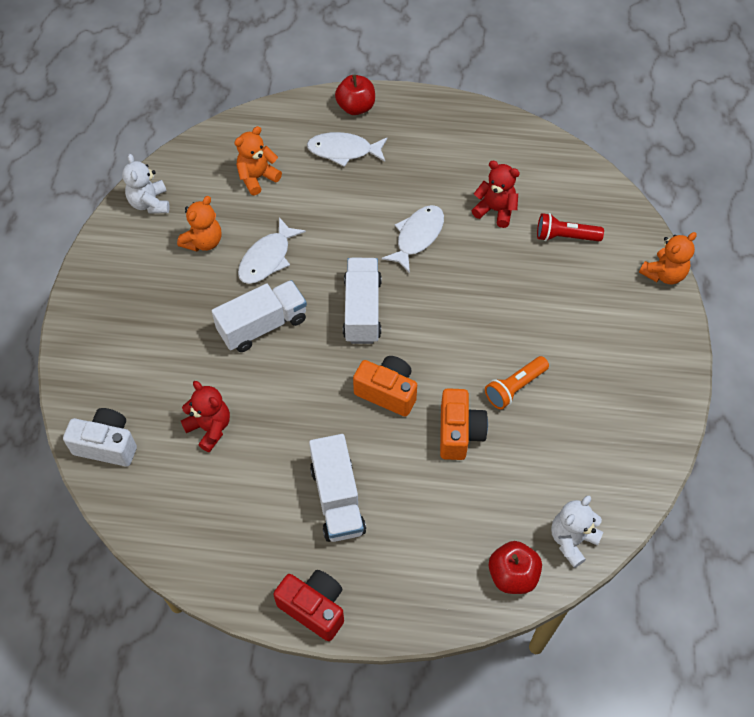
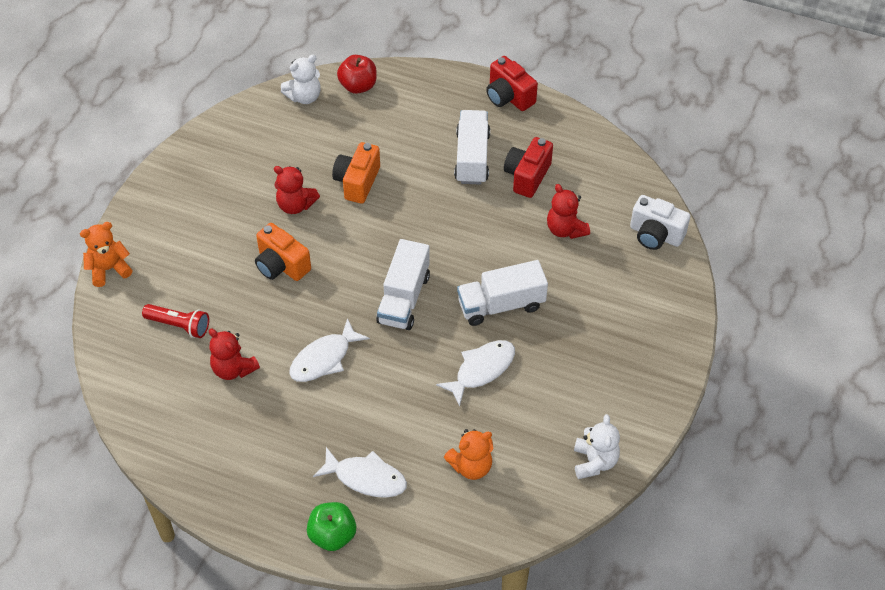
camera: 165 degrees left, 5 degrees down
orange teddy bear [177,196,222,252] -> none
red apple [335,75,375,115] -> green apple [307,502,356,551]
orange camera [353,356,417,417] -> orange camera moved to [255,223,311,281]
orange flashlight [485,356,549,409] -> red teddy bear [274,166,320,214]
none -> red camera [504,137,553,198]

